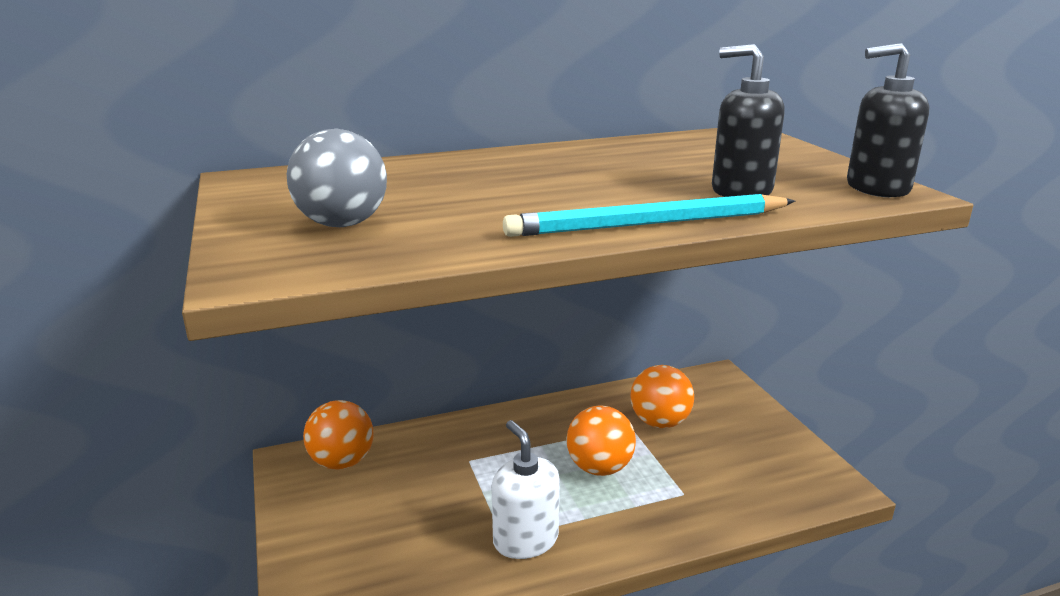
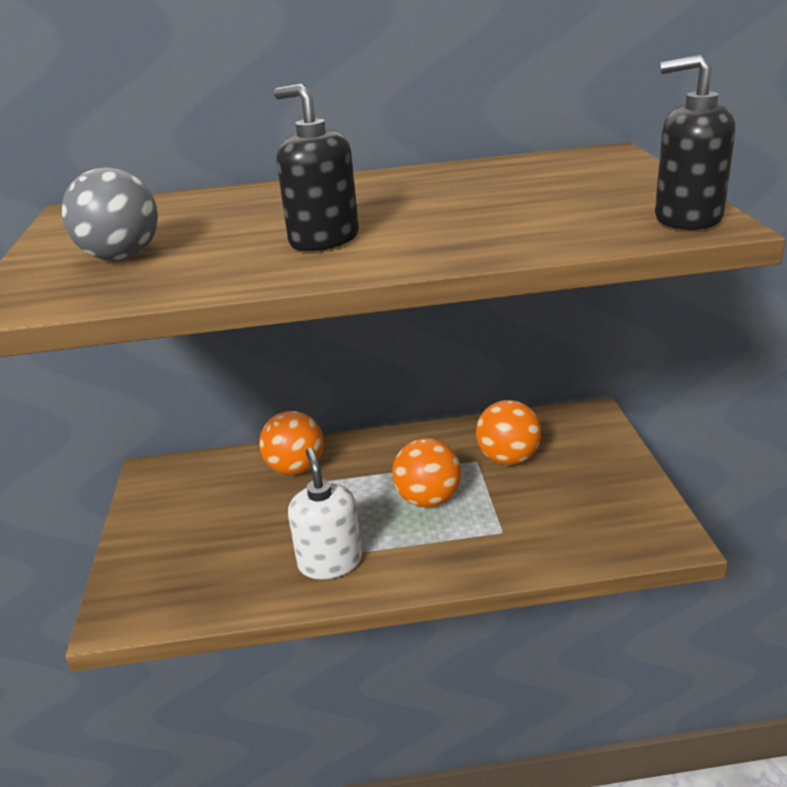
camera: 15 degrees right, 5 degrees up
orange ball [303,400,373,470] -> orange ball moved to [259,411,324,475]
turquoise pencil [503,194,795,237] -> none
black soap dispenser [712,44,785,197] -> black soap dispenser moved to [274,84,359,251]

